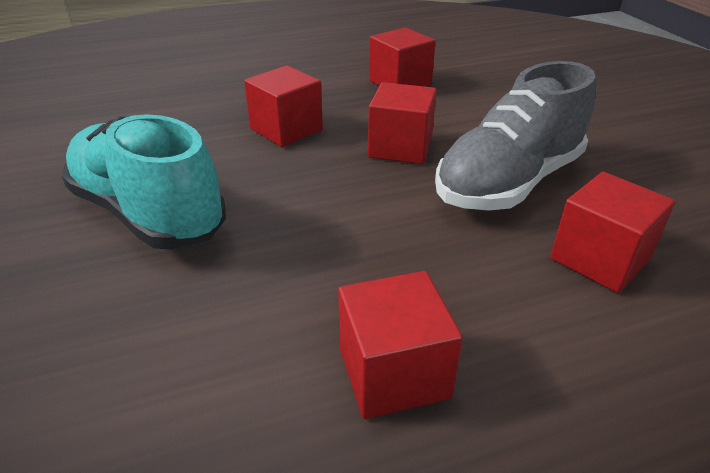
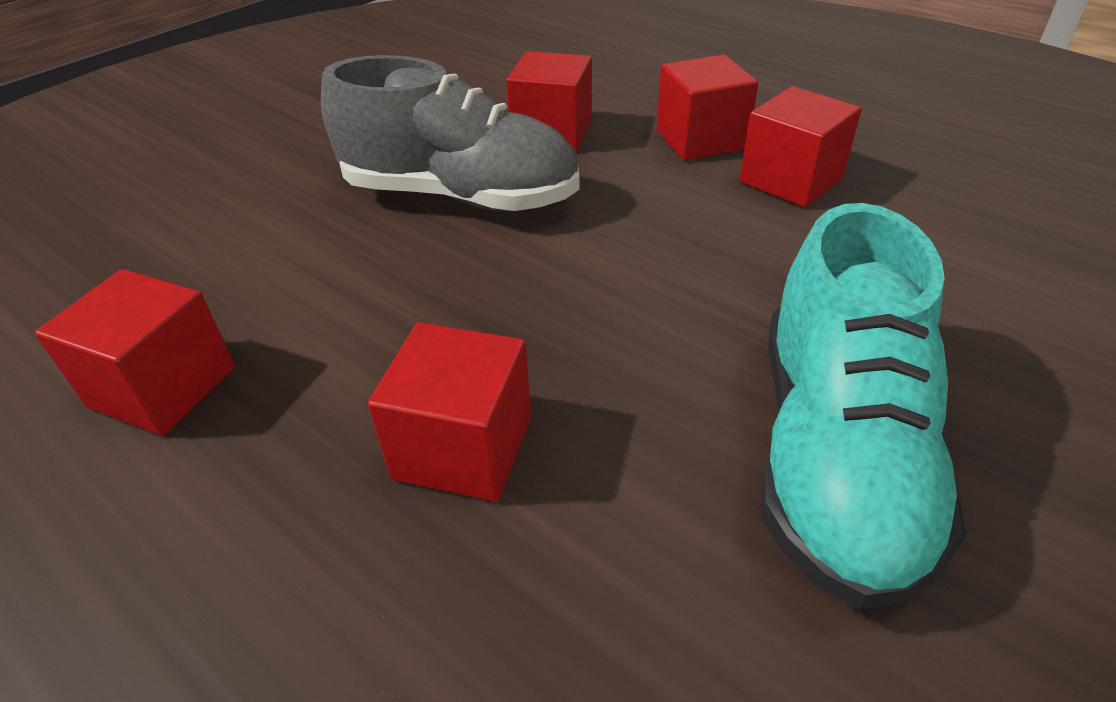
camera: 120 degrees left, 5 degrees up
red cube [368,82,437,164] -> red cube moved to [656,55,758,161]

